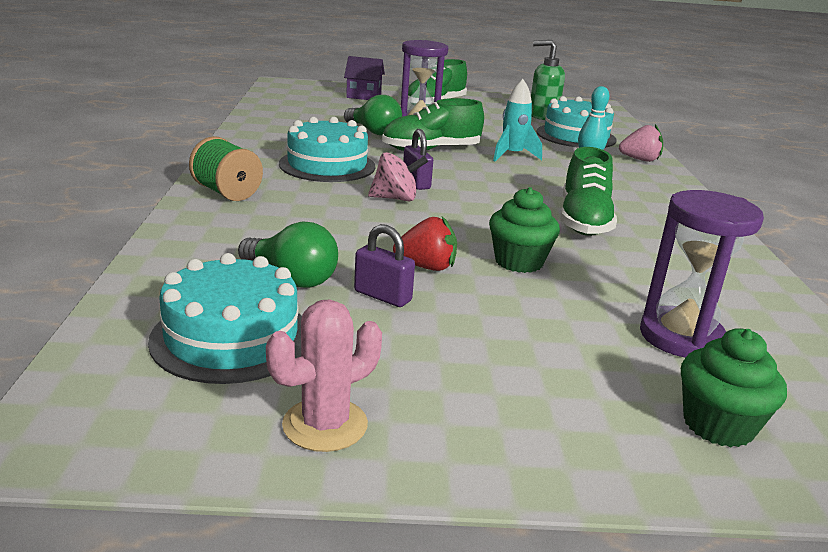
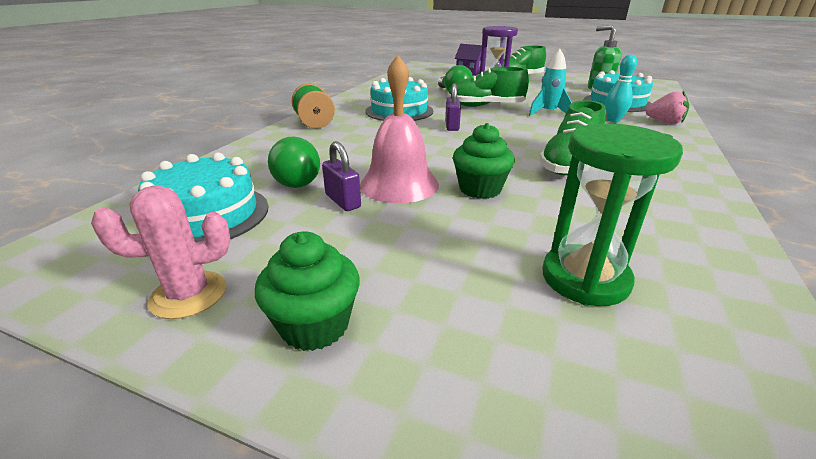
camera: 25 degrees right, 5 degrees up
pink spinning top [368,152,428,201] -> none
red strawberry [393,216,457,271] -> pink bell [360,55,439,203]
purple hourglass [640,190,764,358] -> green hourglass [542,123,683,306]
green cupcake [681,328,787,447] -> green cupcake moved to [255,231,360,351]

